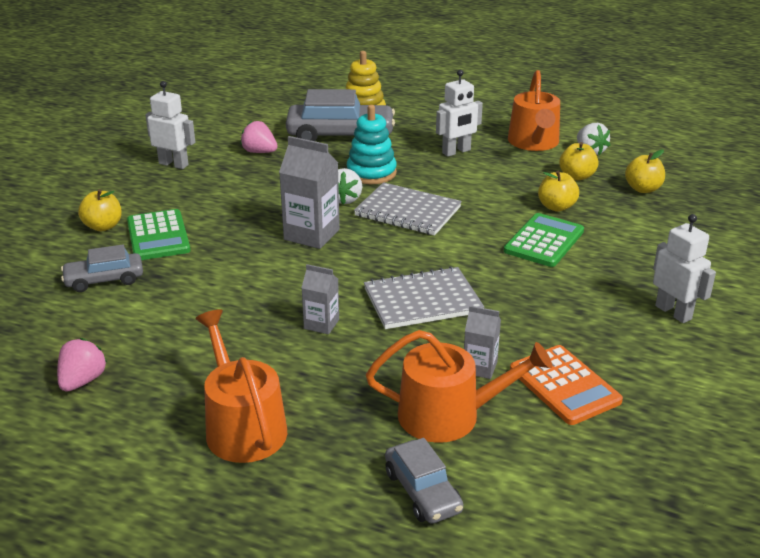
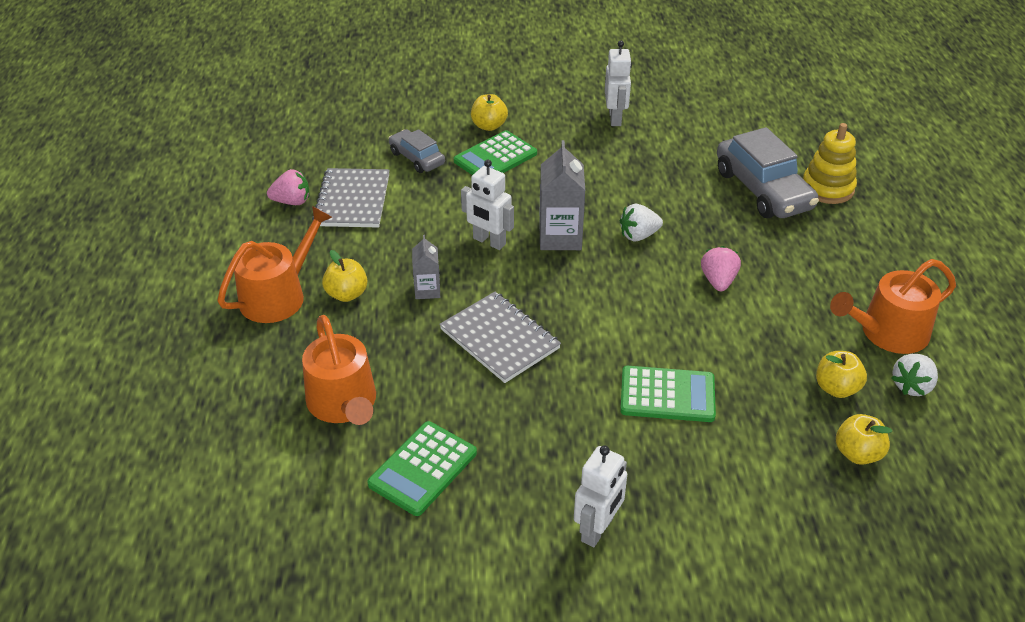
camera: 65 degrees right, 10 degrees up
pink strawberry [240,121,278,153] -> pink strawberry moved to [701,246,741,291]
turquoise stacking toy [347,105,397,184] -> none
grey notebook [354,182,462,235] -> grey notebook moved to [312,168,390,227]
grey car [385,438,463,524] -> none
white robot [436,70,483,157] -> white robot moved to [461,160,514,250]
grey carton [464,306,501,379] -> none
orange calculator [510,345,623,425] -> green calculator [367,421,477,516]
yellow apple [538,171,579,212] -> yellow apple moved to [322,250,367,302]

